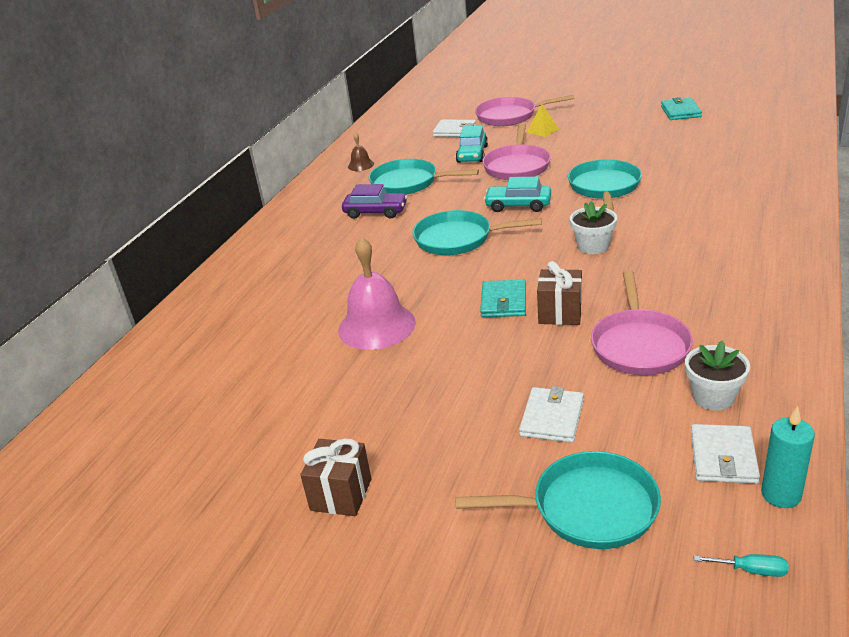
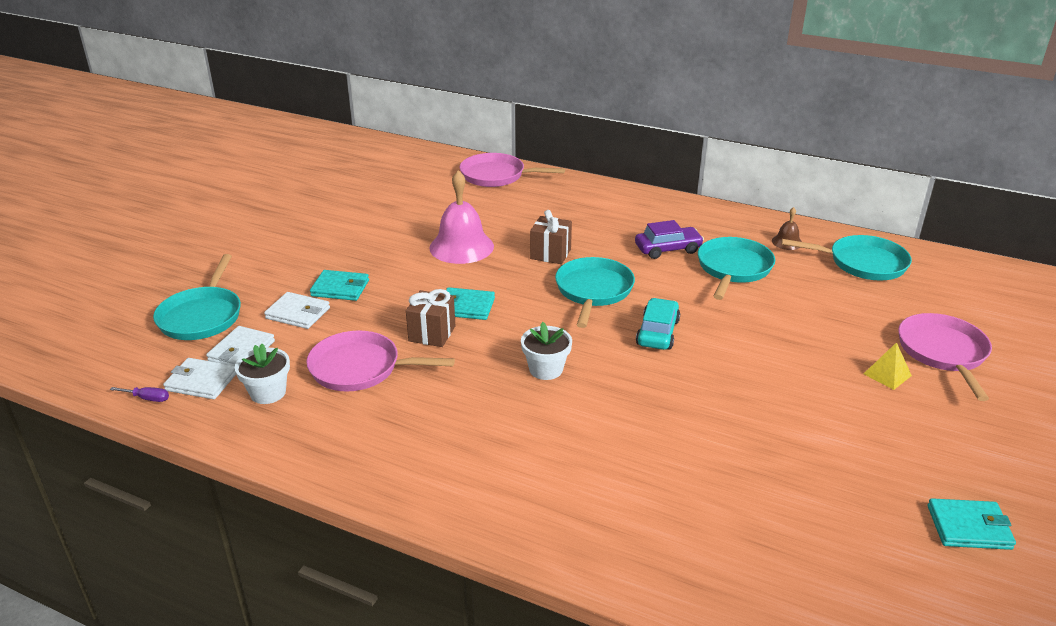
camera: 90 degrees right, 0 degrees up
brown gift [300,439,371,516] -> brown gift moved to [530,210,572,264]
purple car [342,184,407,219] -> purple car turned 120 degrees counterclockwise [635,220,704,259]
white wallet [433,119,476,137] -> white wallet moved to [206,326,275,365]
turquoise car [456,126,488,163] -> none
pink pan [482,123,551,180] -> pink pan moved to [460,153,565,187]
turquoise pan [568,160,642,211] -> turquoise pan moved to [781,235,912,280]
turquoise screwdriver [694,554,789,577] -> none
turquoise candle [761,406,815,508] -> purple screwdriver [110,387,169,402]
none -> turquoise wallet [310,270,369,301]

